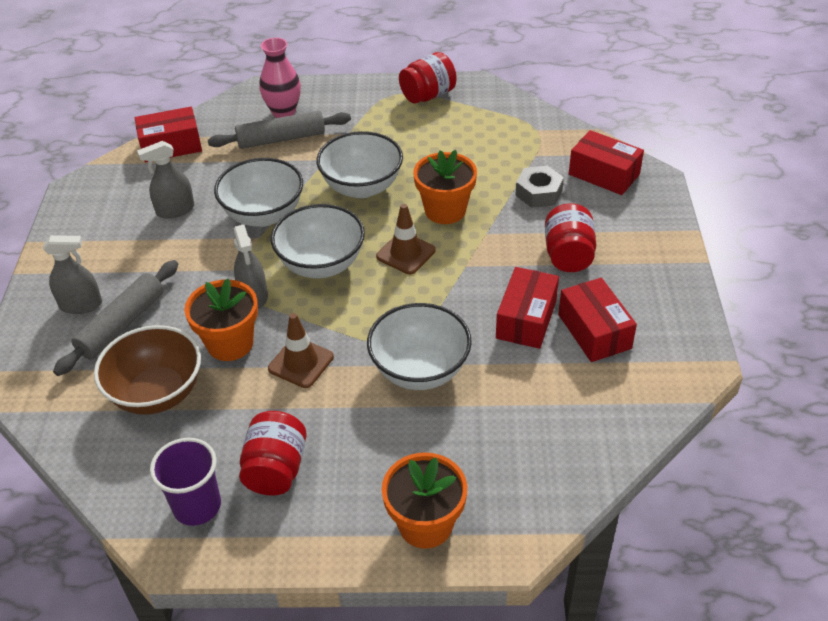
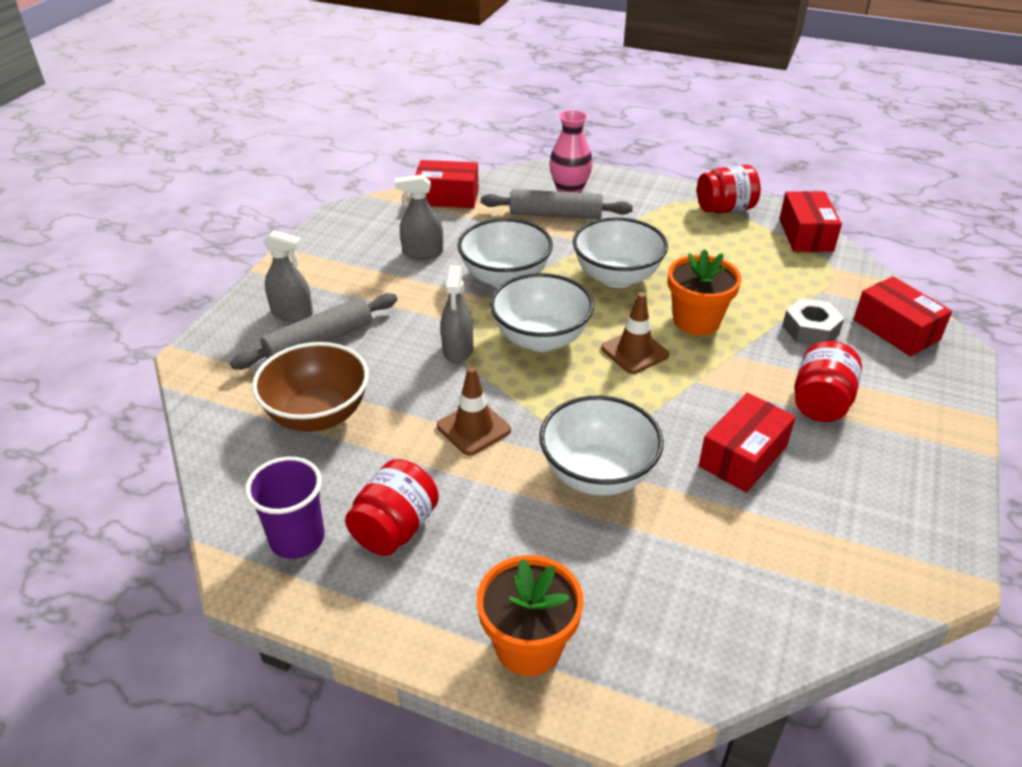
camera: 20 degrees right, 5 degrees down
orange flower pot [184,279,258,361] -> none
red box [558,278,637,362] -> red box moved to [779,191,842,252]

